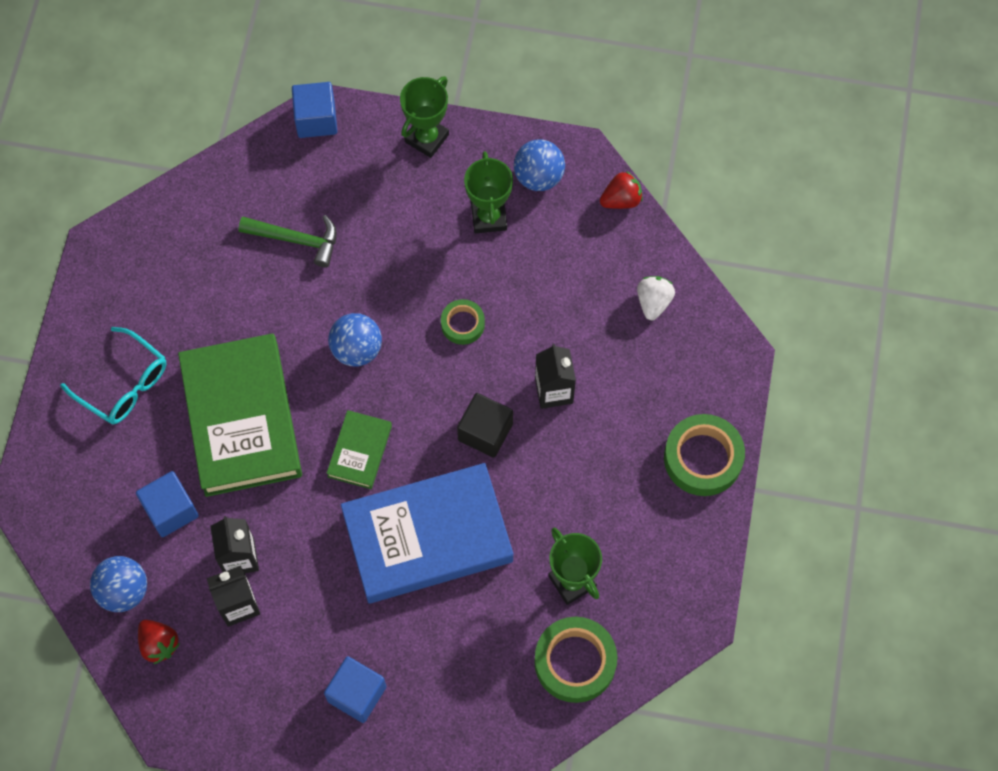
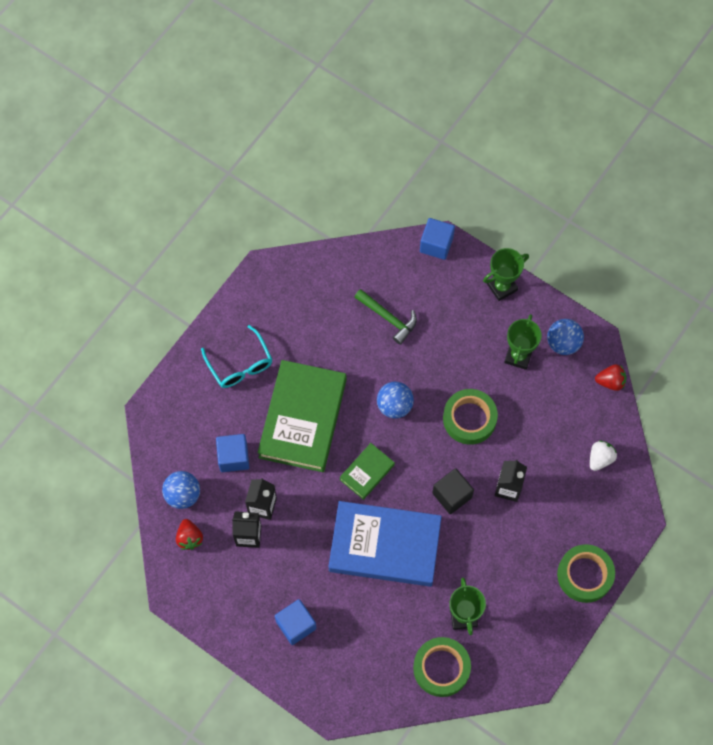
camera: 25 degrees right, 0 degrees up
green tape [441,299,485,345] -> green tape [443,389,498,445], size x1.75

